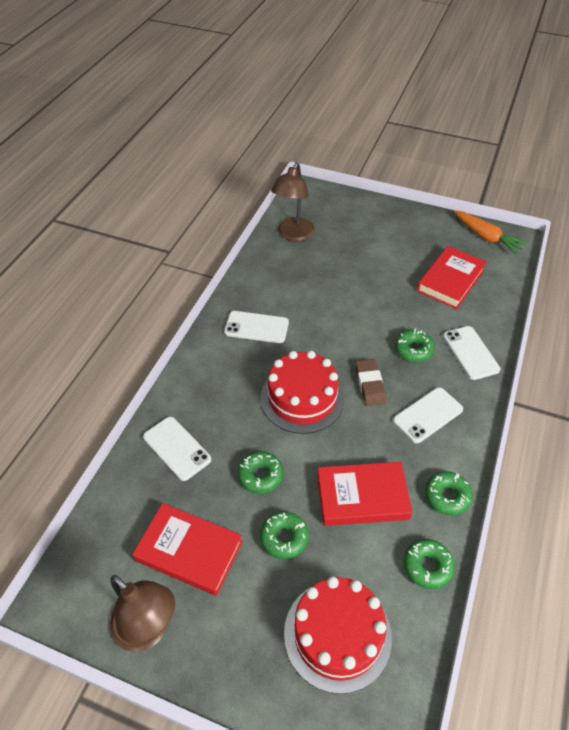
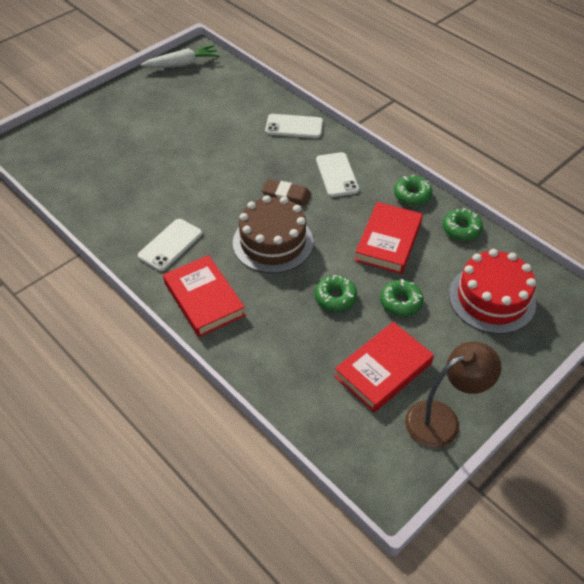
camera: 65 degrees left, 0 degrees up
white phone [143,417,211,481] -> none
red cake [261,351,344,434] -> brown cake [233,195,313,273]
brown lamp [271,162,315,242] -> none
green donut [395,328,435,362] -> none
red book [417,246,487,309] -> red book moved to [163,255,245,337]
orange carrot [454,210,528,255] -> white carrot [141,45,219,68]

